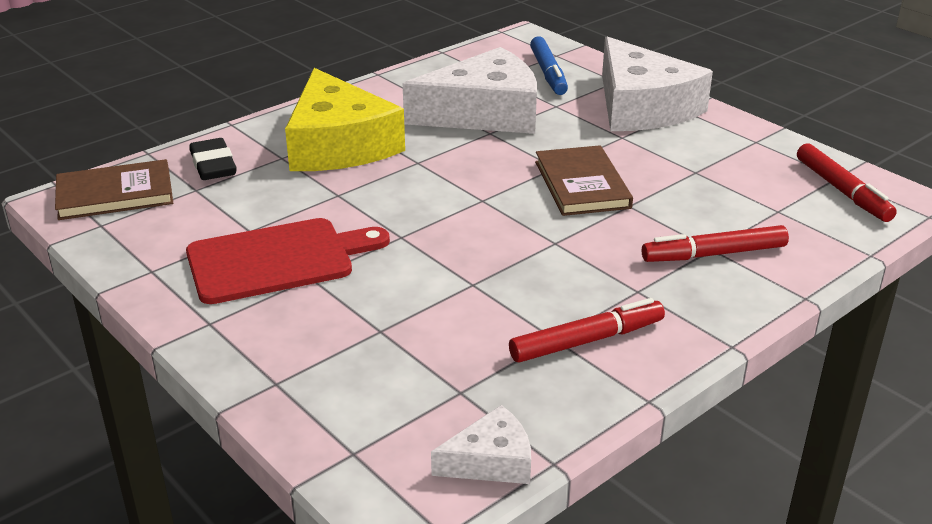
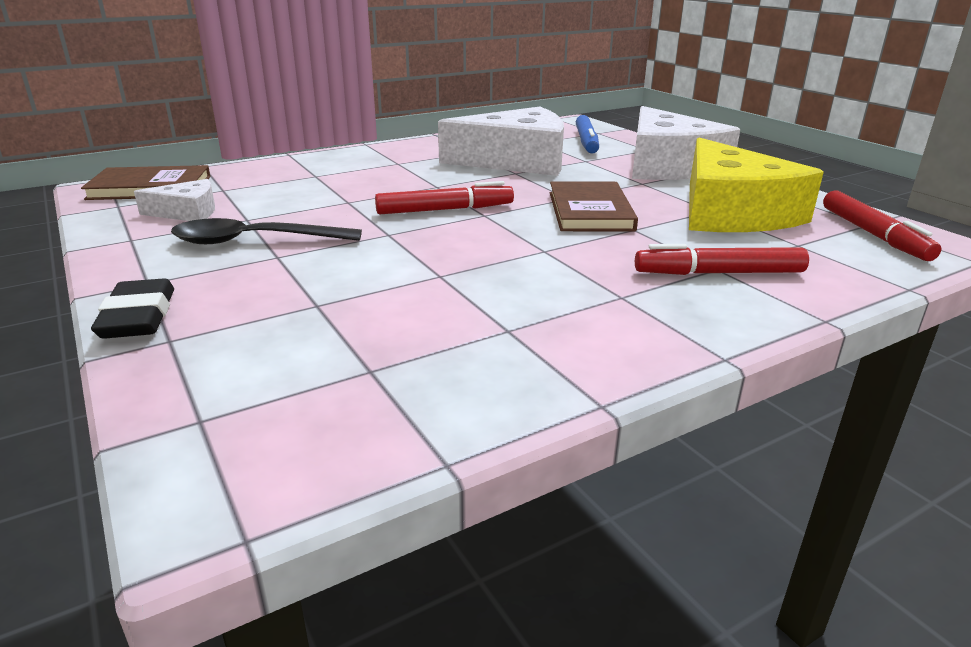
camera: 10 degrees right, 5 degrees down
red cutting board [186,218,390,304] -> black spoon [171,218,362,244]
black eraser [190,138,237,180] -> black eraser moved to [91,278,174,339]
yellow cheese [285,68,405,171] -> yellow cheese moved to [689,138,824,232]
white cheese [431,405,531,484] -> white cheese moved to [134,179,215,221]
red marker [509,298,665,363] -> red marker moved to [375,181,514,214]

